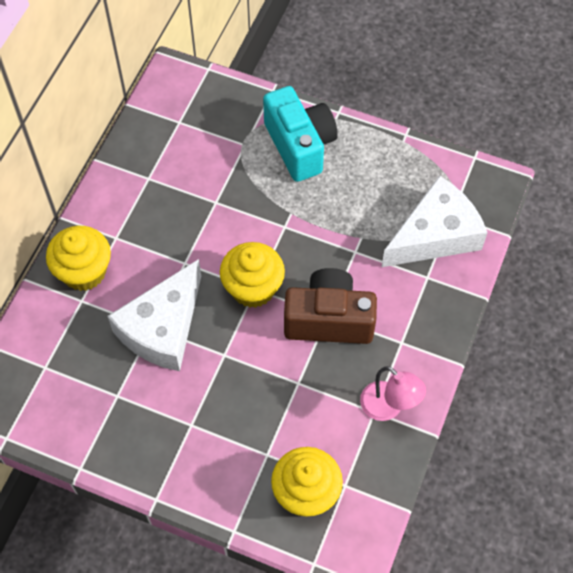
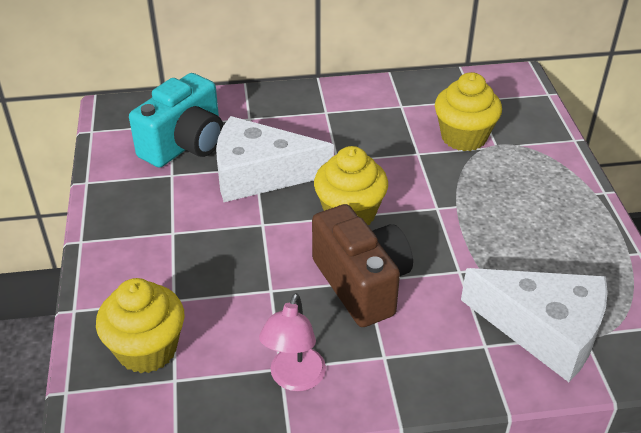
camera: 60 degrees right, 20 degrees down
yellow cupcake [46,226,111,291] -> yellow cupcake moved to [435,72,502,151]
turquoise camera [263,86,338,182] -> turquoise camera moved to [129,73,223,168]

